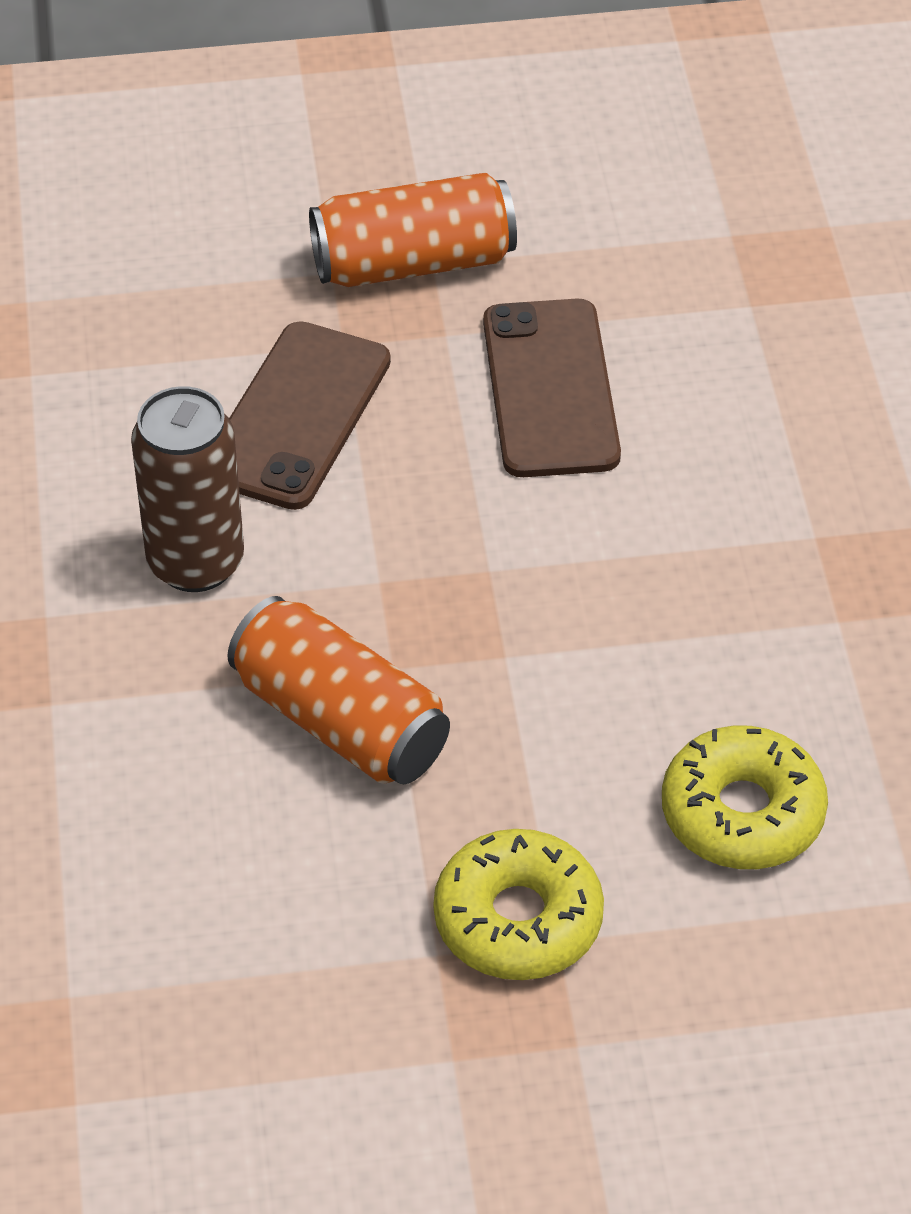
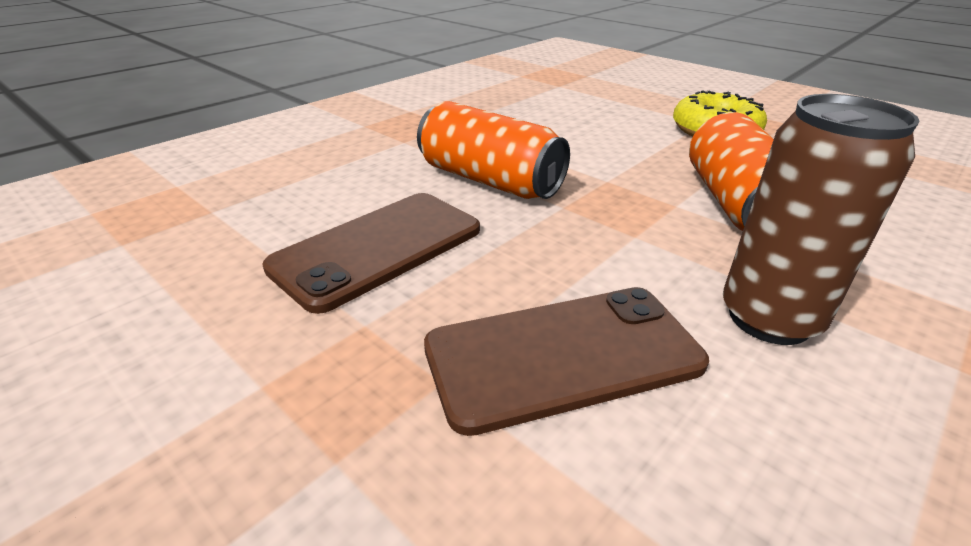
camera: 130 degrees left, 15 degrees down
orange can [309,173,517,287] -> orange can moved to [417,101,570,199]
yellow donut [662,725,828,869] -> none

